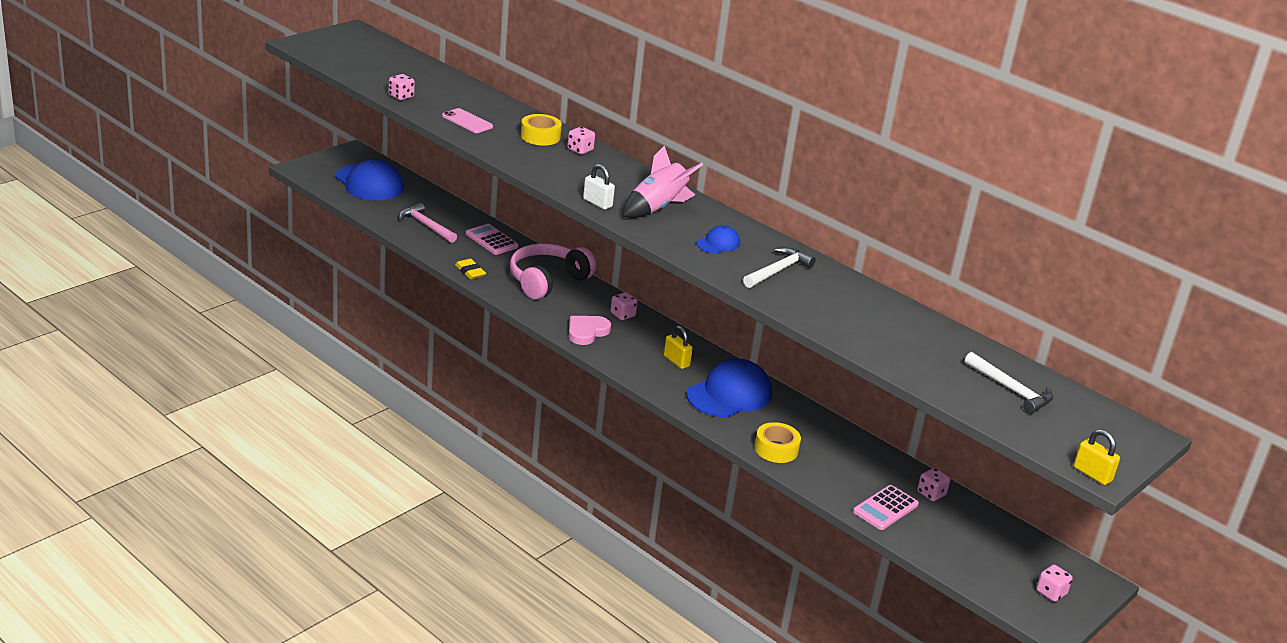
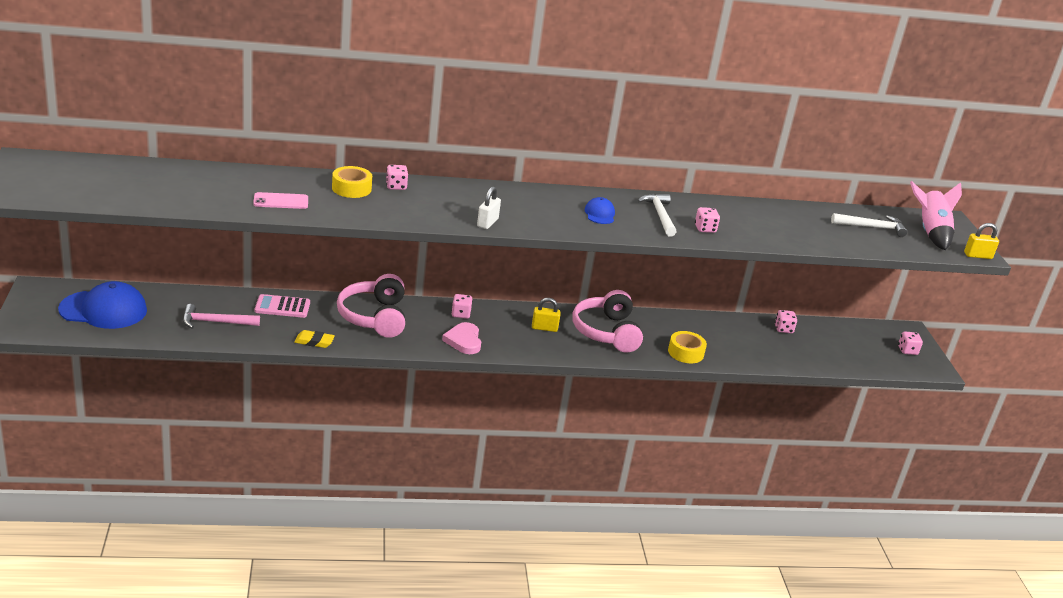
camera: 50 degrees left, 0 degrees up
pink dice [389,74,415,100] -> pink dice moved to [695,207,720,233]
white padlock [583,164,615,210] -> white padlock turned 60 degrees counterclockwise [477,186,501,229]
pink rocket [623,145,704,218] -> pink rocket moved to [910,181,962,250]
blue cap [687,358,772,417] -> pink headphones [572,290,643,353]
pink calculator [853,485,919,530] -> none

